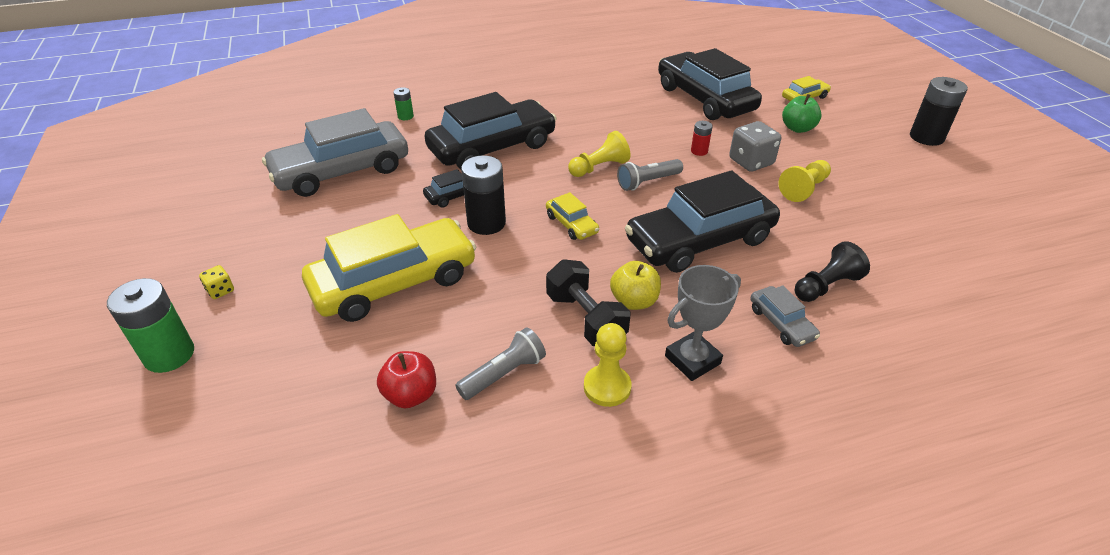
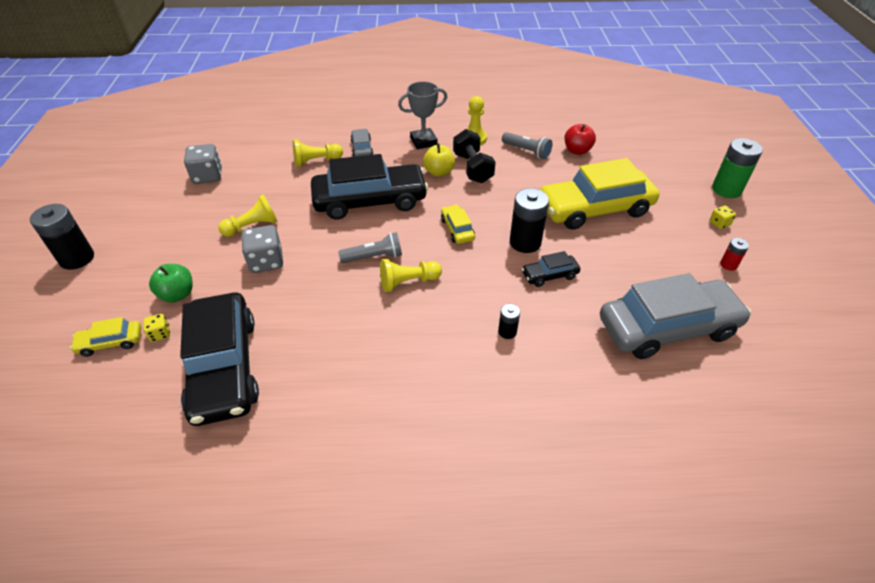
camera: 165 degrees left, 5 degrees up
green battery [393,87,414,120] -> none
black car [425,92,557,169] -> black battery [498,304,520,339]
grey flashlight [455,327,546,400] -> grey flashlight turned 120 degrees counterclockwise [502,132,552,159]
red battery [691,121,713,156] -> red battery moved to [720,238,749,271]
black pawn [795,241,870,302] -> yellow pawn [293,140,343,167]
none -> yellow dice [143,314,170,342]
none -> grey dice [184,144,222,184]

